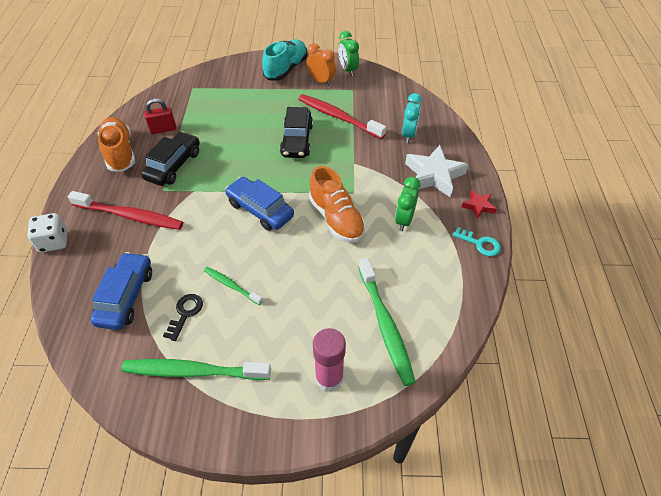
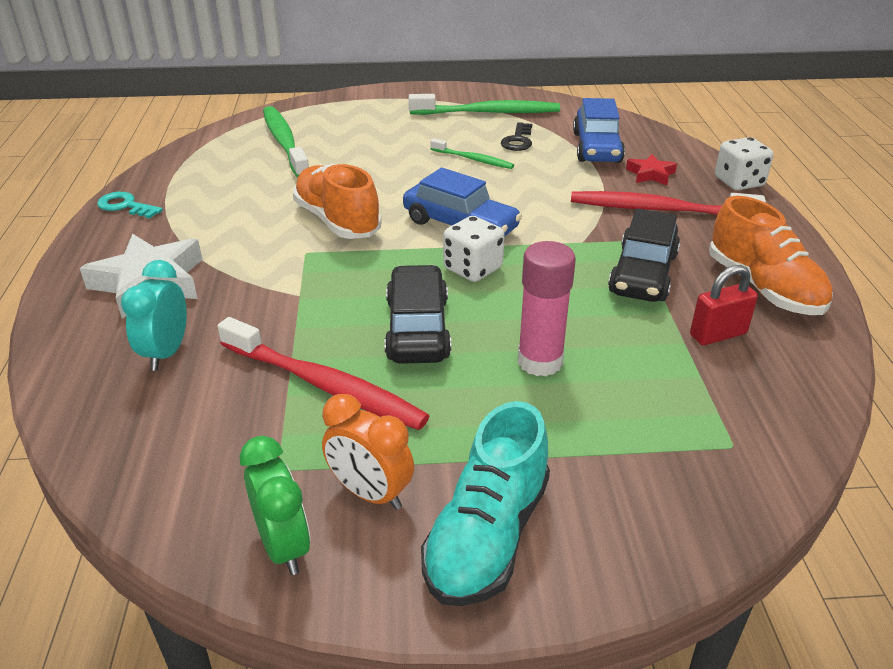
camera: 175 degrees right, 15 degrees down
pink glue stick [313,328,346,392] -> pink glue stick moved to [518,241,576,376]
green clock [395,177,420,231] -> none
red star [462,190,497,219] -> red star moved to [626,154,677,185]
none -> white dice [443,216,504,282]

